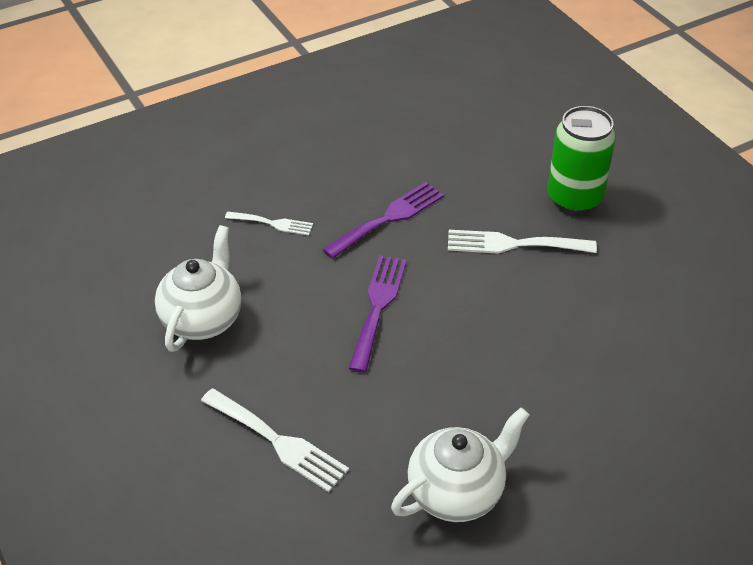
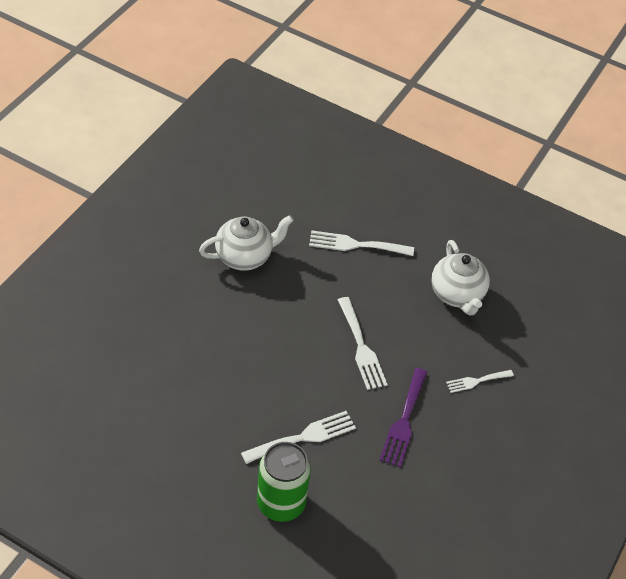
camera: 145 degrees right, 5 degrees up
purple fork [348,255,407,373] -> white fork [338,297,388,390]
white teapot [391,408,529,522] -> white teapot turned 135 degrees counterclockwise [199,215,294,271]

